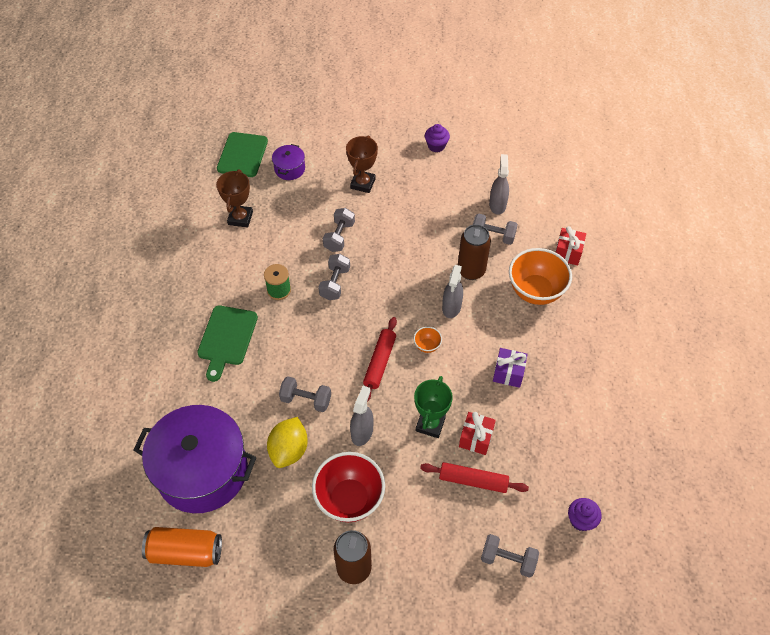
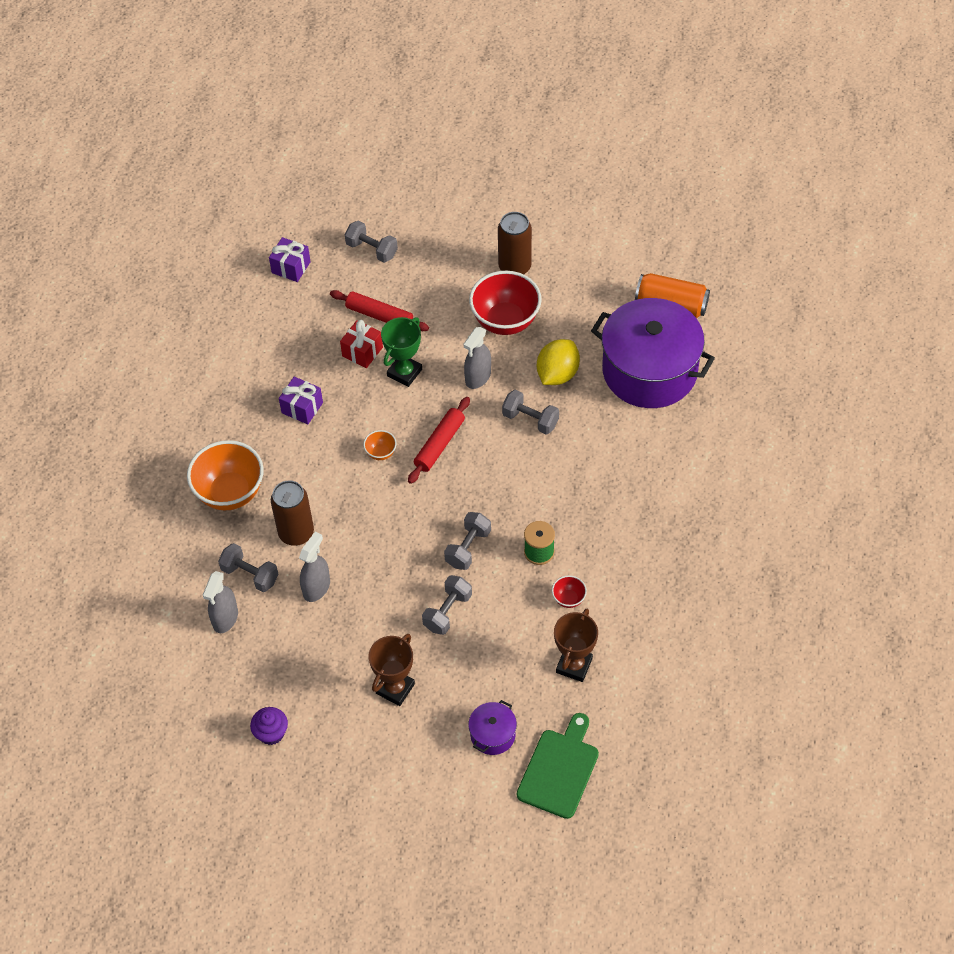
camera: 165 degrees left, 0 degrees up
green cutting board [197,305,258,382] -> none
grey spray bottle [442,265,463,318] -> grey spray bottle moved to [299,532,330,602]
red gift [556,226,586,265] -> none
purple cupcake [568,498,602,531] -> purple gift [269,237,311,282]
none -> red bowl [552,575,587,608]

